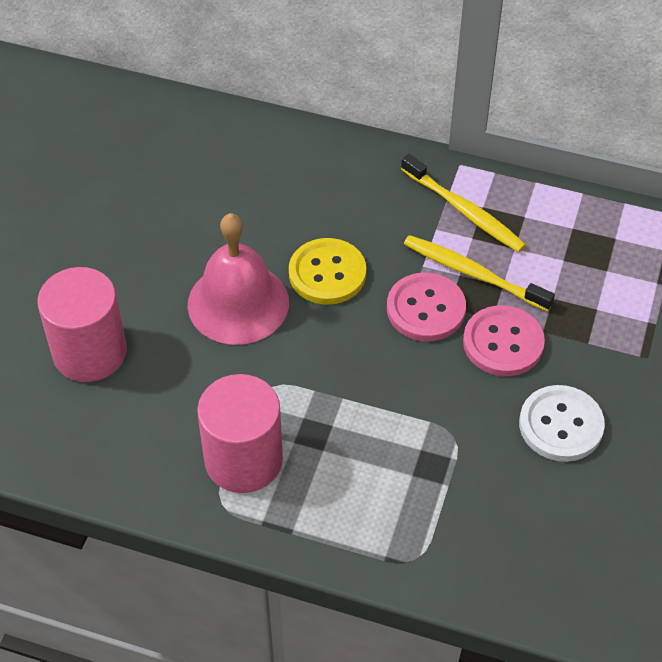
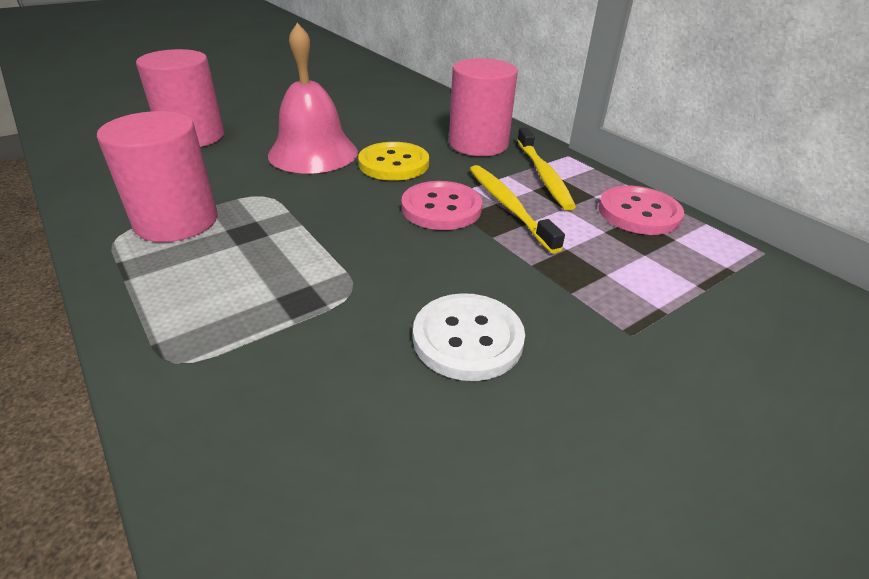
camera: 35 degrees right, 15 degrees down
pink button [463,305,545,376] -> pink button moved to [599,186,684,235]
none -> pink cylinder [449,58,518,156]

